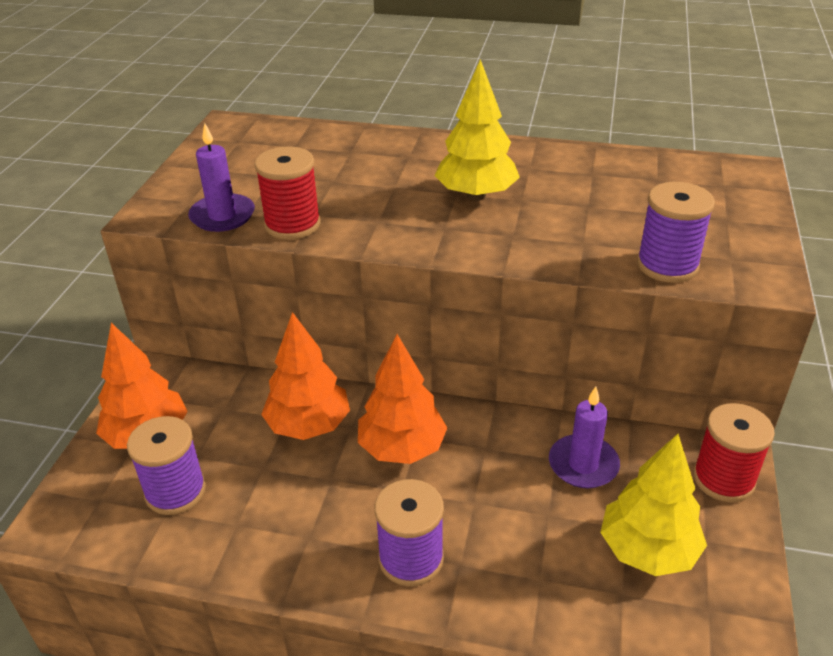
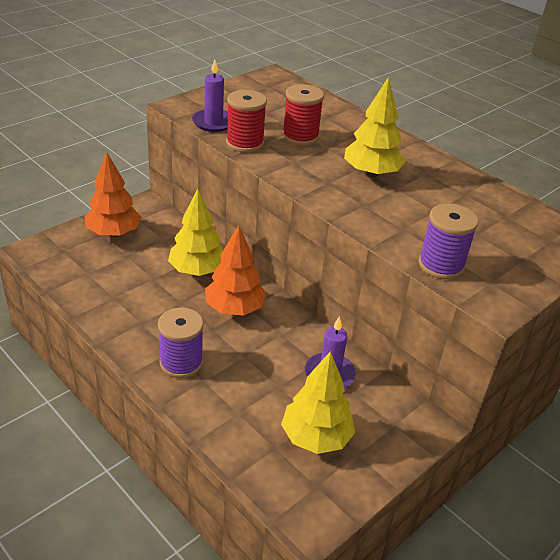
camera: 30 degrees right, 0 degrees up
purple spool [127,416,206,515] -> none
orange tree [261,312,350,440] -> yellow tree [168,188,223,276]
red spool [693,403,775,502] -> red spool moved to [282,84,324,146]

